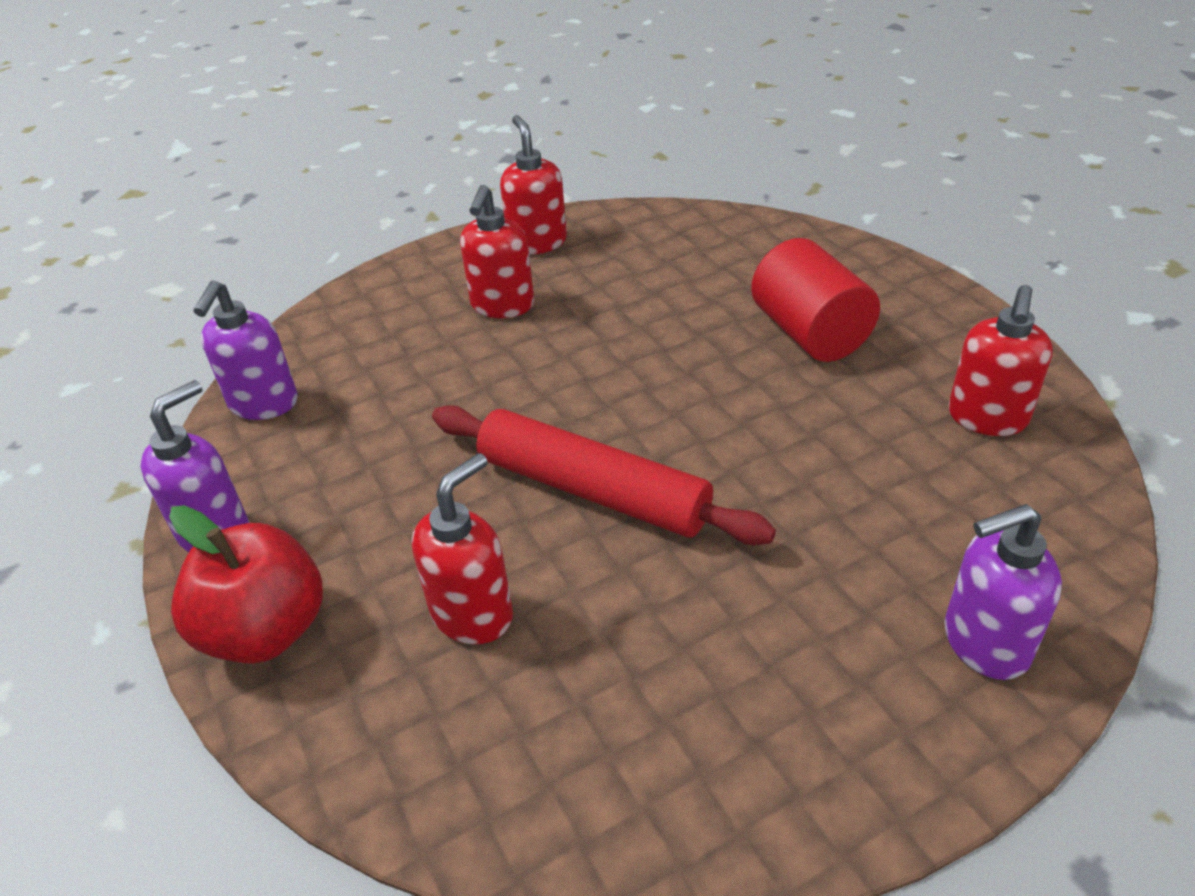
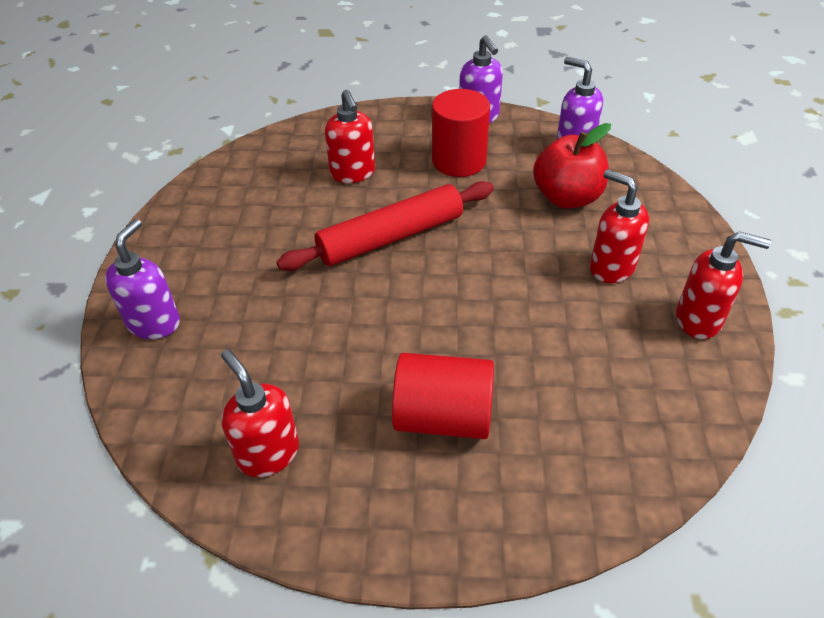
camera: 120 degrees right, 5 degrees up
red apple [169,505,323,664] -> red apple moved to [533,123,611,209]
none -> red cylinder [432,89,490,177]

